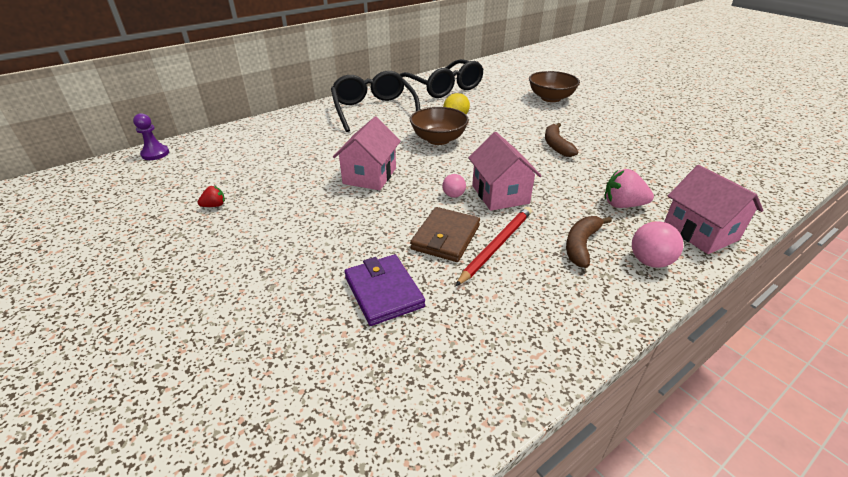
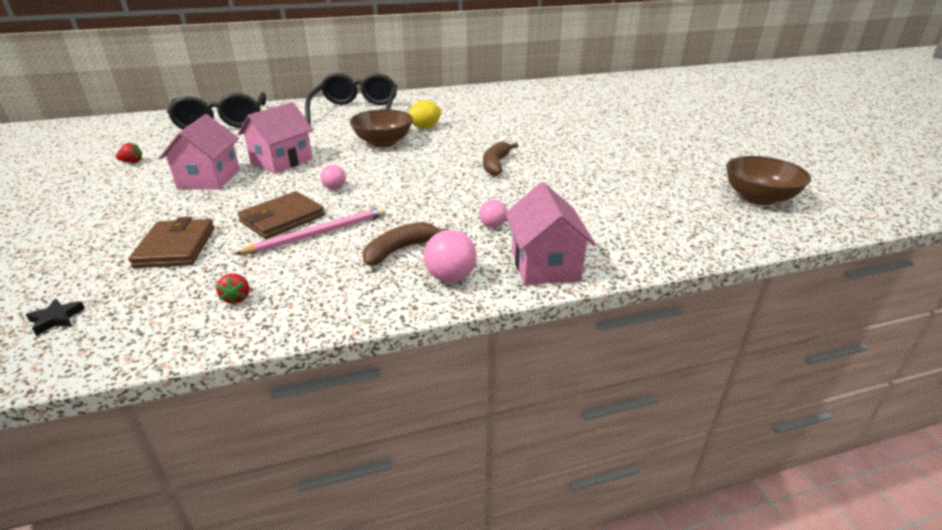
camera: 20 degrees right, 5 degrees down
purple pawn [133,113,169,160] -> none
purple wallet [344,254,425,326] -> brown wallet [128,217,215,268]
black glasses [399,59,484,98] -> black glasses moved to [167,92,266,130]
red pencil [456,207,532,286] -> pink pencil [234,207,386,255]
pink house [468,132,541,211] -> pink house moved to [159,114,240,190]
brown bowl [529,71,580,102] -> brown bowl moved to [726,156,811,205]
pink strawberry [604,169,654,208] -> pink ball [479,199,507,228]
none -> black star [26,299,85,336]
none -> red strawberry [216,273,249,305]

